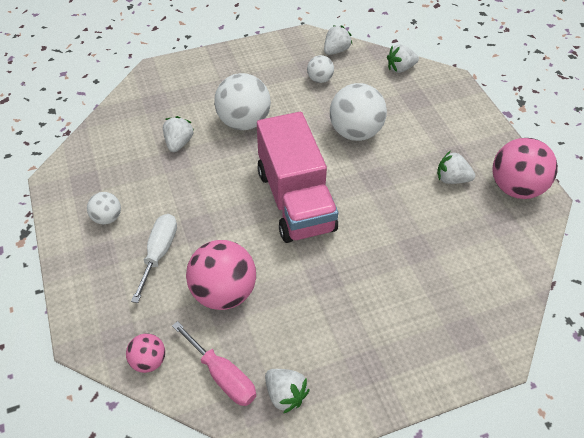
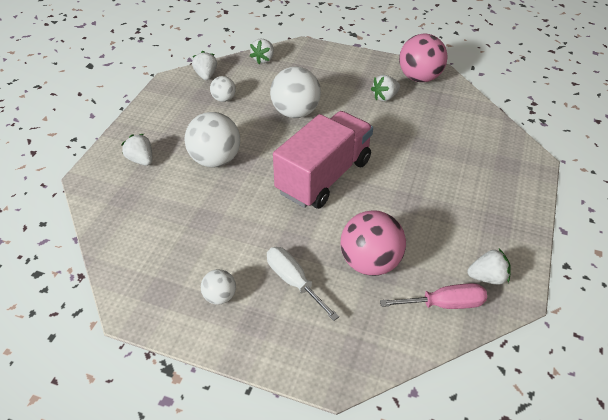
camera: 50 degrees left, 5 degrees down
pink ball [126,333,165,373] -> none
white strawberry [163,116,194,152] -> white strawberry moved to [121,134,152,166]
pink truck [257,112,338,243] -> pink truck turned 75 degrees counterclockwise [273,111,373,209]

